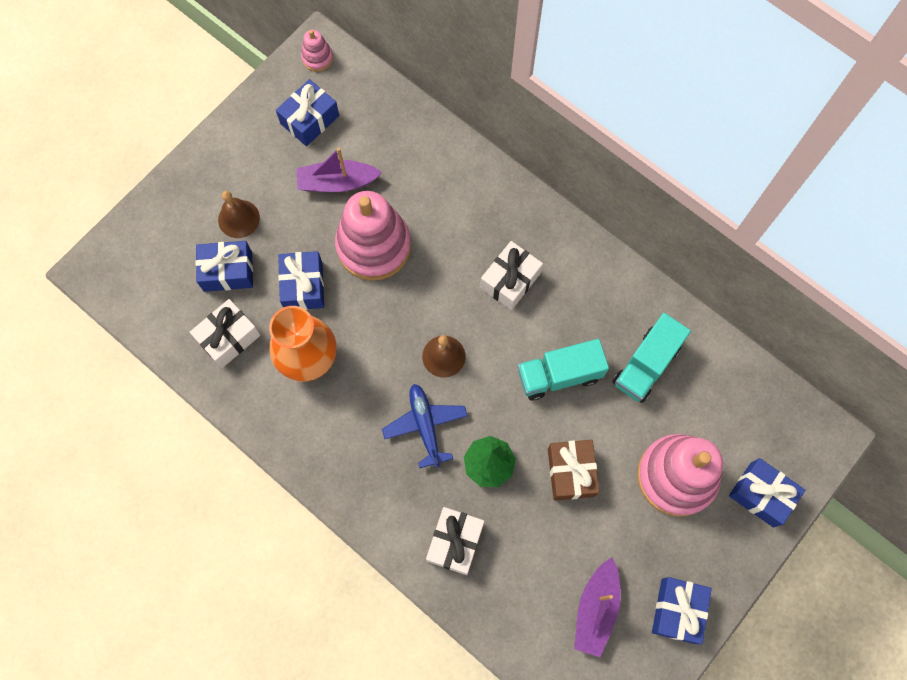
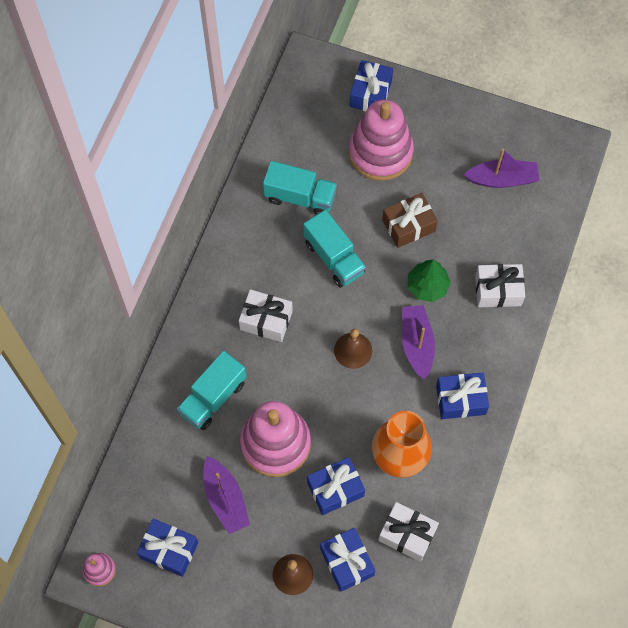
camera: 110 degrees left, 5 degrees down
blue plane [382,384,468,468] -> purple boat [402,305,435,380]
blue gift [652,577,712,644] -> blue gift moved to [436,372,489,419]
none -> turquoise truck [177,351,246,430]

